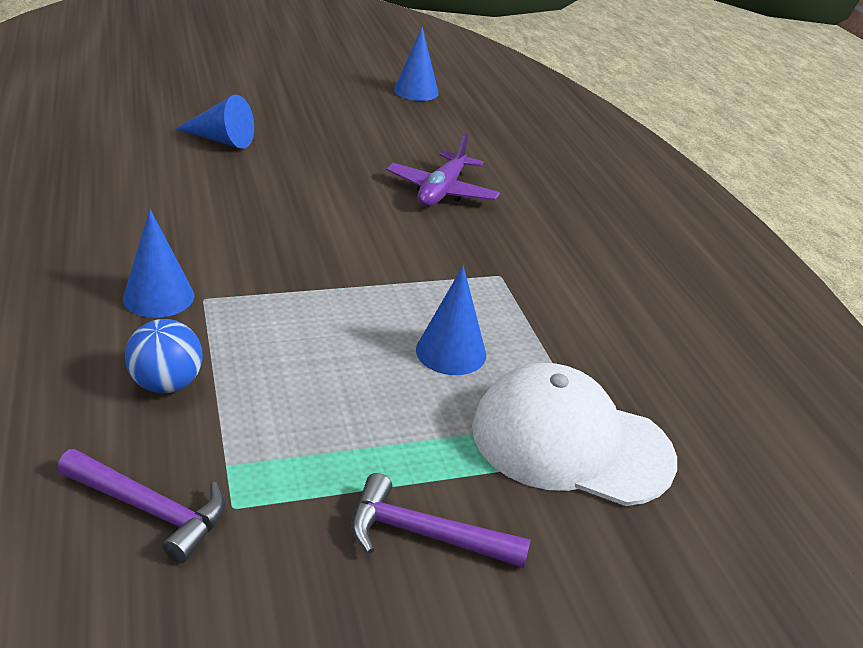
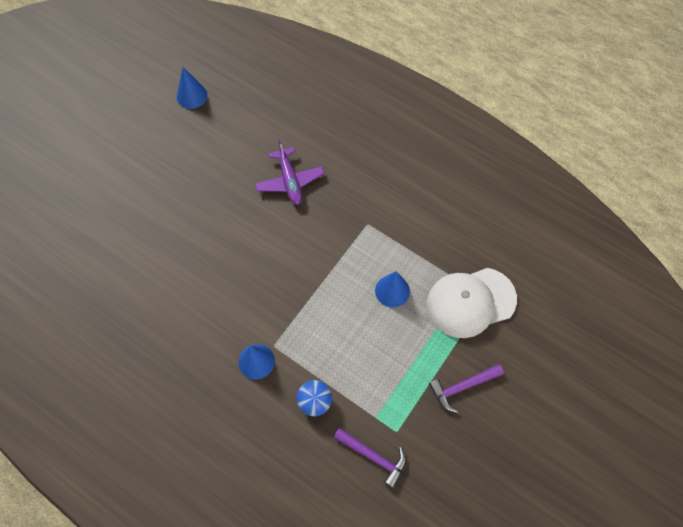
camera: 35 degrees left, 30 degrees up
purple hammer [57,449,225,563] -> purple hammer turned 45 degrees clockwise [334,428,406,489]
blue cone [176,94,254,149] -> none

